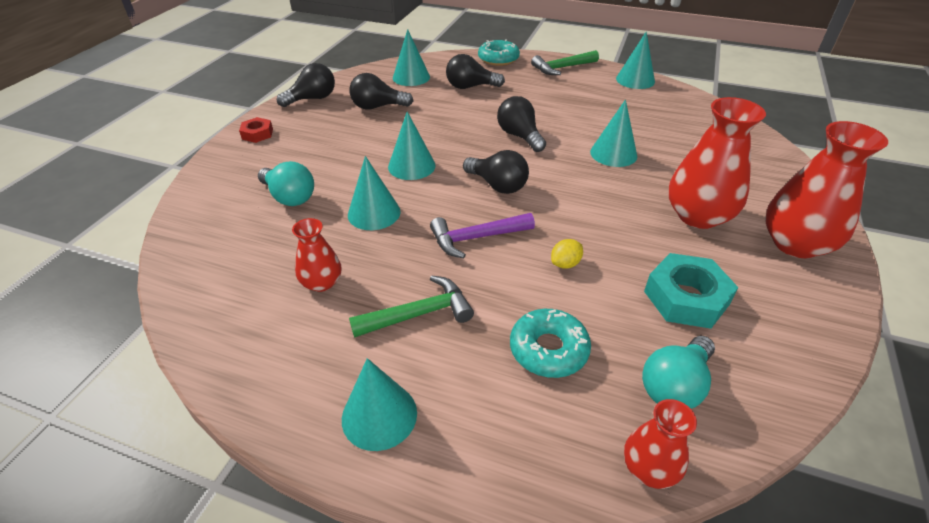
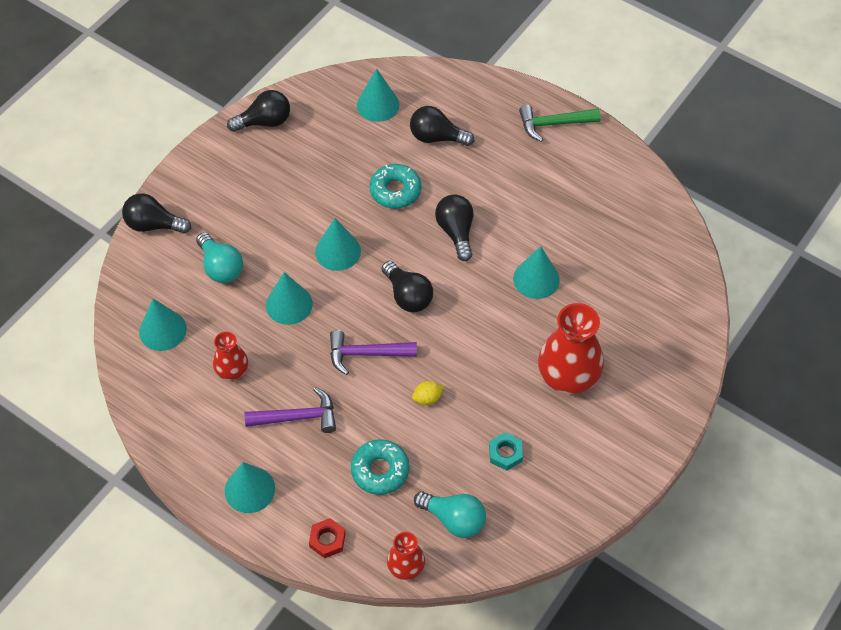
camera: 15 degrees right, 15 degrees up
red nut [239,117,273,143] -> red nut moved to [309,518,346,558]
black light bulb [349,73,414,110] -> black light bulb moved to [122,193,191,234]
green hammer [349,275,474,338] -> purple hammer [244,387,336,433]
turquoise donut [478,39,520,66] -> turquoise donut moved to [370,164,421,209]
turquoise cone [616,31,655,89] -> turquoise cone moved to [139,299,187,351]
turquoise light bulb [642,336,715,409] -> turquoise light bulb turned 120 degrees counterclockwise [414,491,486,538]
turquoise nut [644,253,738,329] -> turquoise nut [489,432,523,471], size x0.56
red vase [765,121,888,258] -> none

